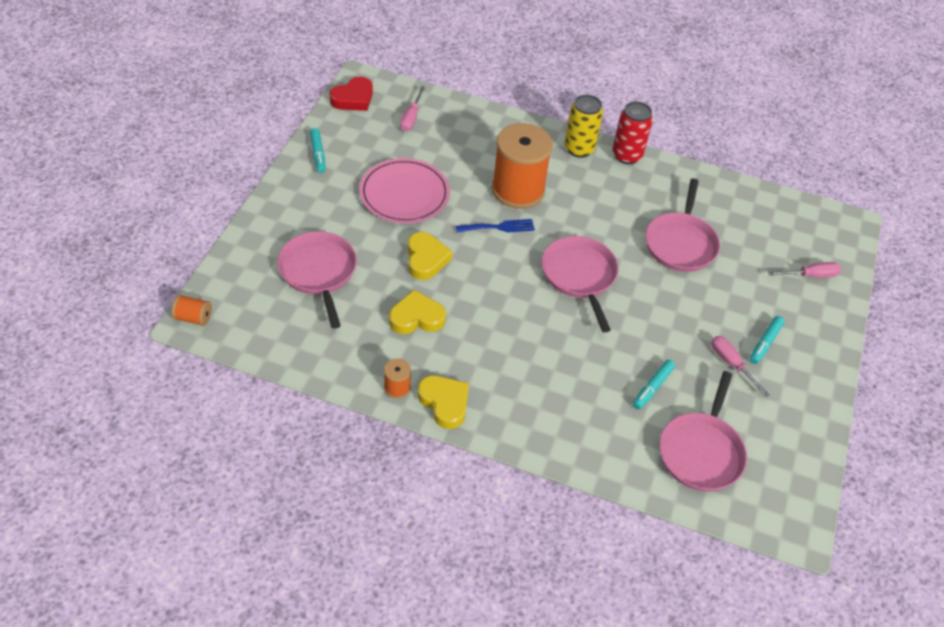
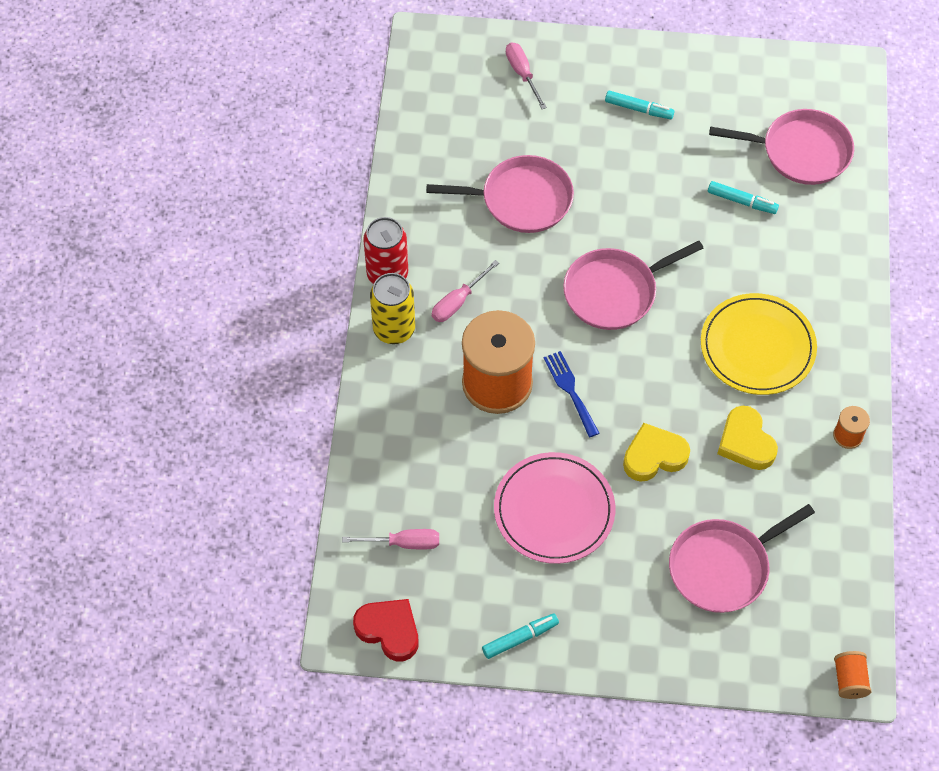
camera: 100 degrees left, 10 degrees up
yellow heart [418,375,469,429] -> none
pink screwdriver [711,336,770,398] -> pink screwdriver moved to [432,260,499,322]
none -> yellow plate [701,293,817,395]

